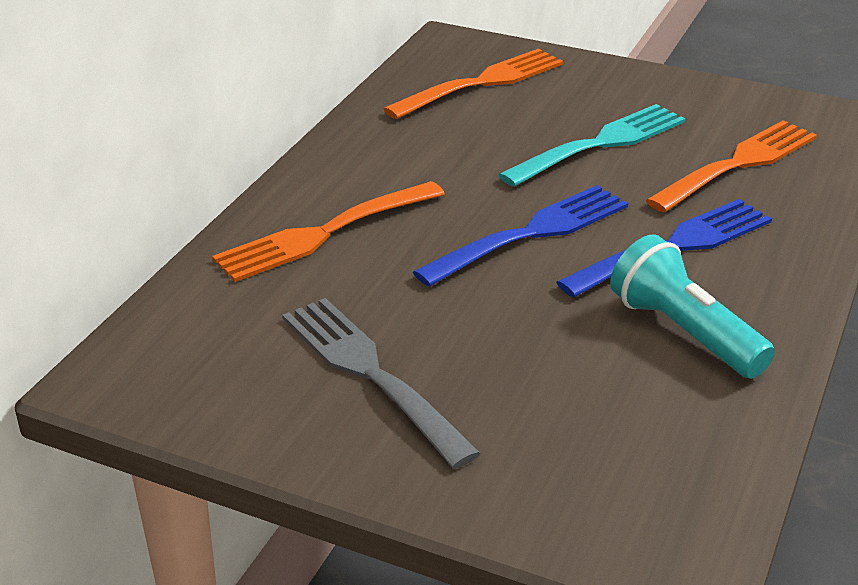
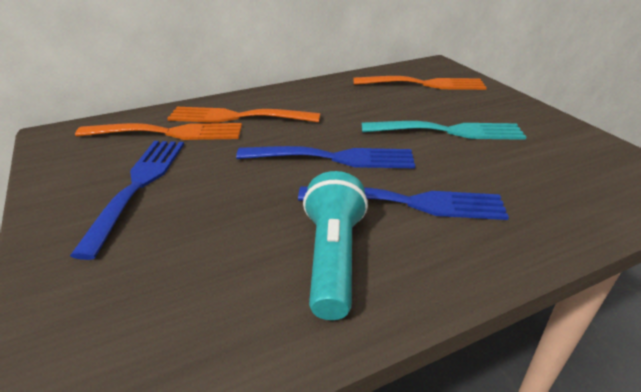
camera: 40 degrees right, 0 degrees up
grey fork [282,298,481,469] -> blue fork [70,141,184,260]
orange fork [645,120,817,213] -> orange fork moved to [75,123,242,140]

